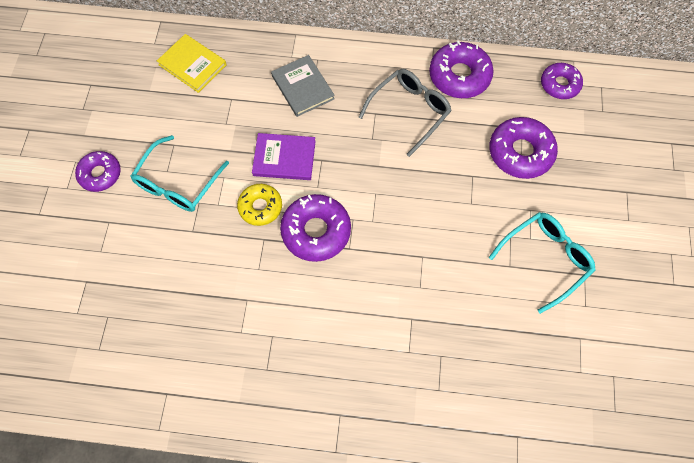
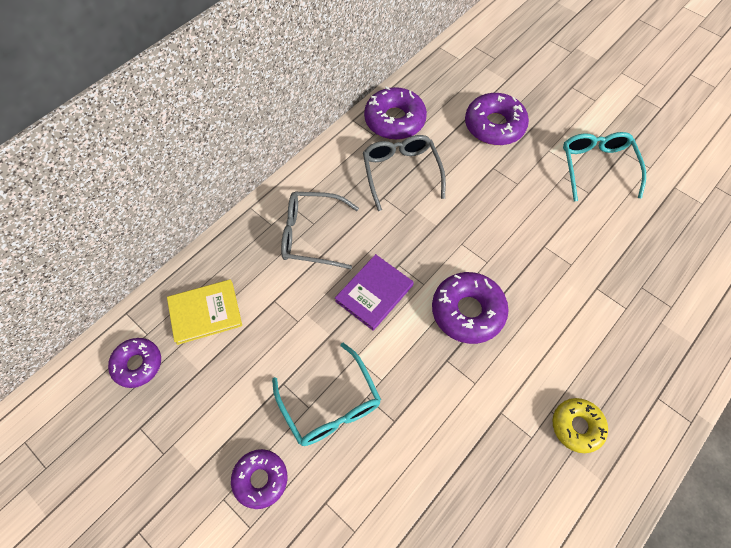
camera: 55 degrees left, 5 degrees down
yellow donut [237,184,282,226] -> yellow donut moved to [553,398,608,453]
grey book [271,55,335,117] -> grey glasses [281,192,359,269]
purple donut [541,63,583,99] -> purple donut moved to [108,338,161,388]

